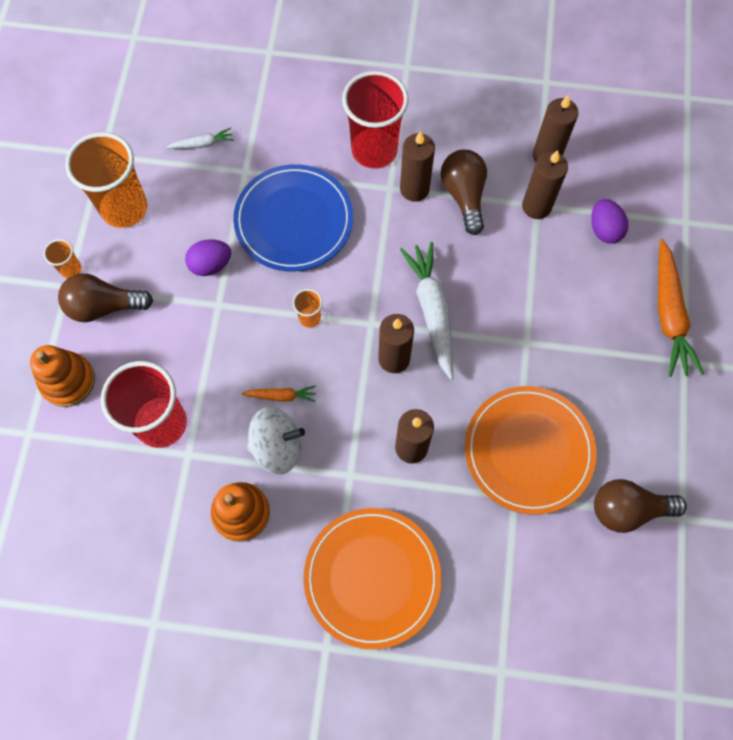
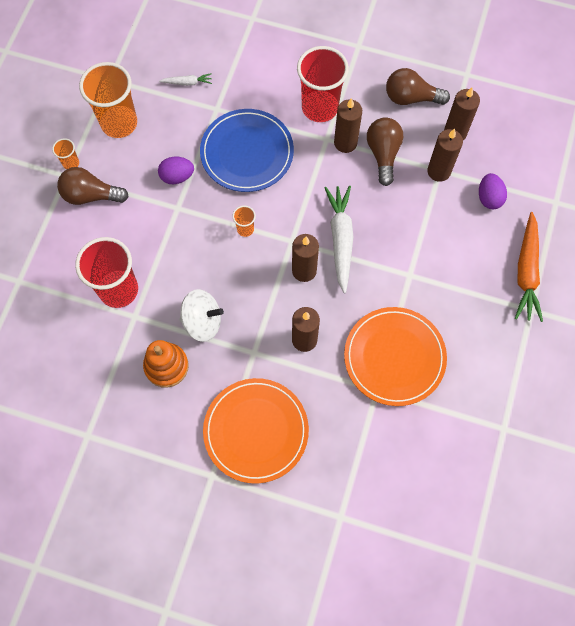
camera: 10 degrees right, 0 degrees up
orange stacking toy [30,345,95,407] -> none
orange carrot [241,386,316,402] -> none
brown light bulb [594,479,687,533] -> brown light bulb moved to [386,68,450,105]

